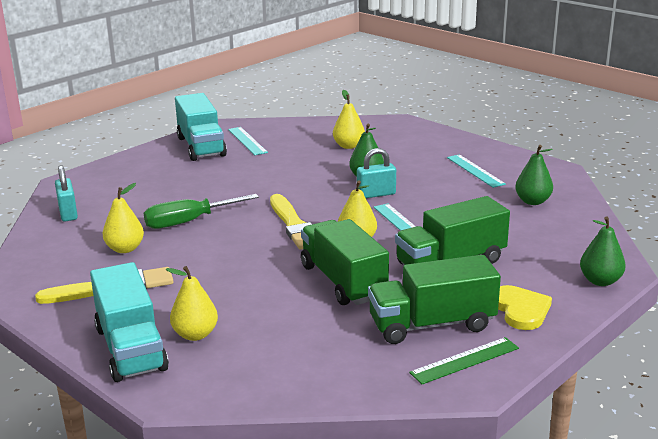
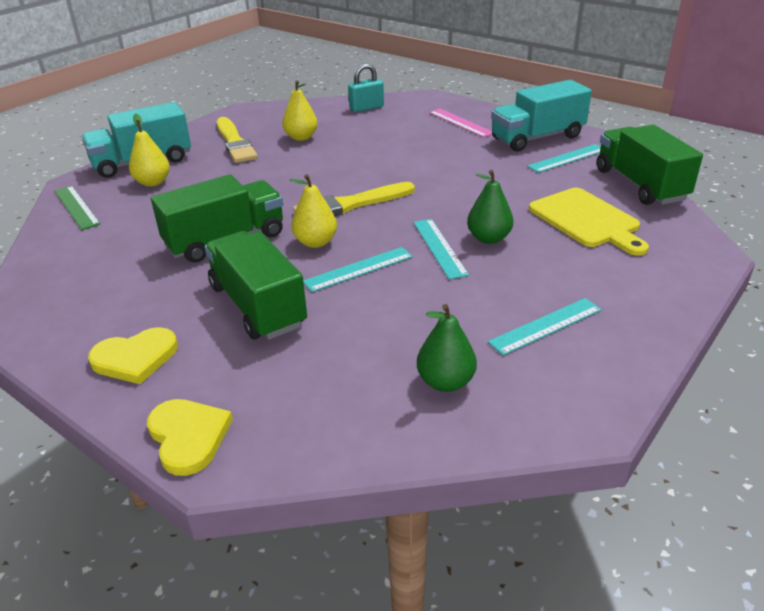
camera: 85 degrees right, 10 degrees up
green screwdriver [144,194,259,229] -> none
yellow pear [333,90,365,149] -> yellow cutting board [529,188,649,256]
turquoise padlock [357,148,396,198] -> turquoise ruler [413,219,469,279]
green truck [368,255,501,344] -> green truck moved to [597,125,703,205]
green ruler [409,337,519,384] -> green ruler moved to [55,186,100,230]
green pear [580,217,626,286] -> yellow heart [147,399,233,476]
none -> pink ruler [429,109,492,137]

